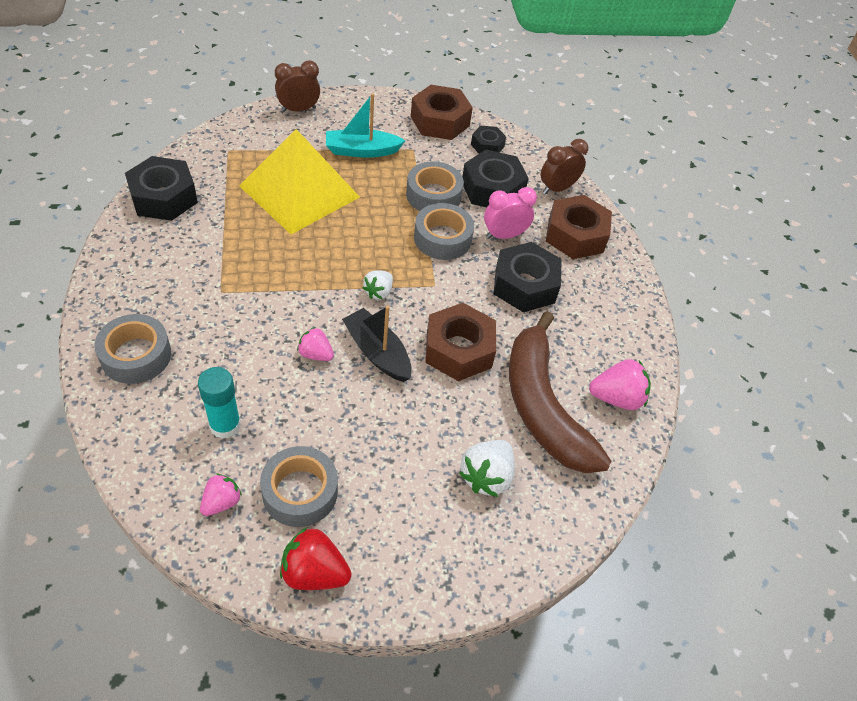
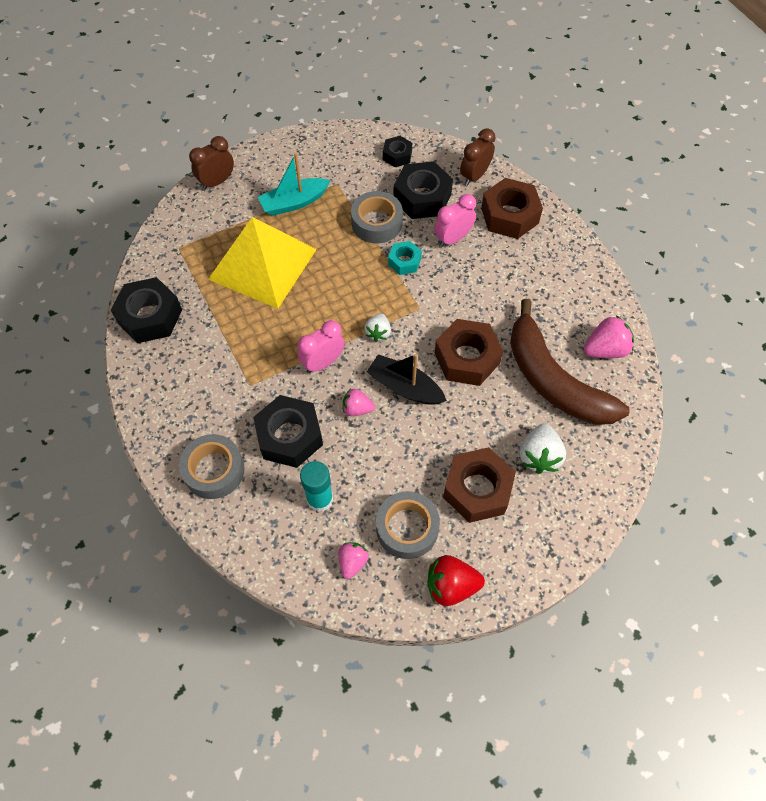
camera: 15 degrees left, 10 degrees up
brown nut [411,85,473,140] -> brown nut moved to [443,447,516,523]
grey tape [414,203,474,260] -> turquoise nut [388,241,422,275]
black nut [494,242,562,312] -> black nut moved to [253,395,323,468]
none -> pink clock [298,320,345,373]

